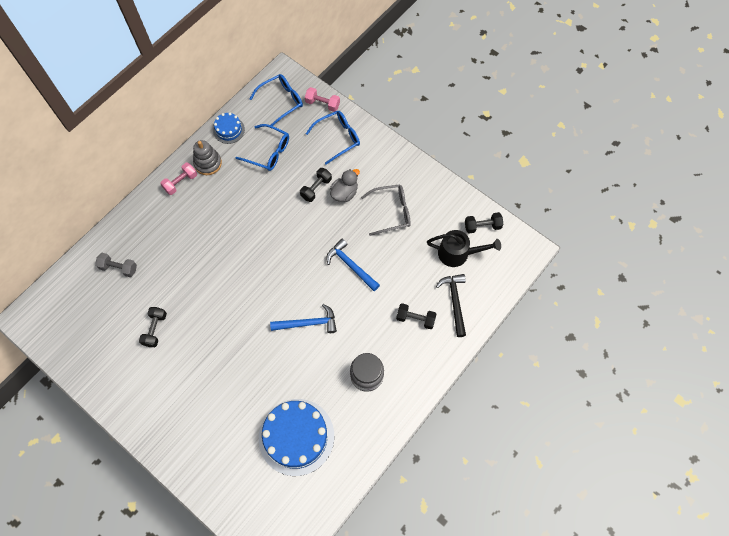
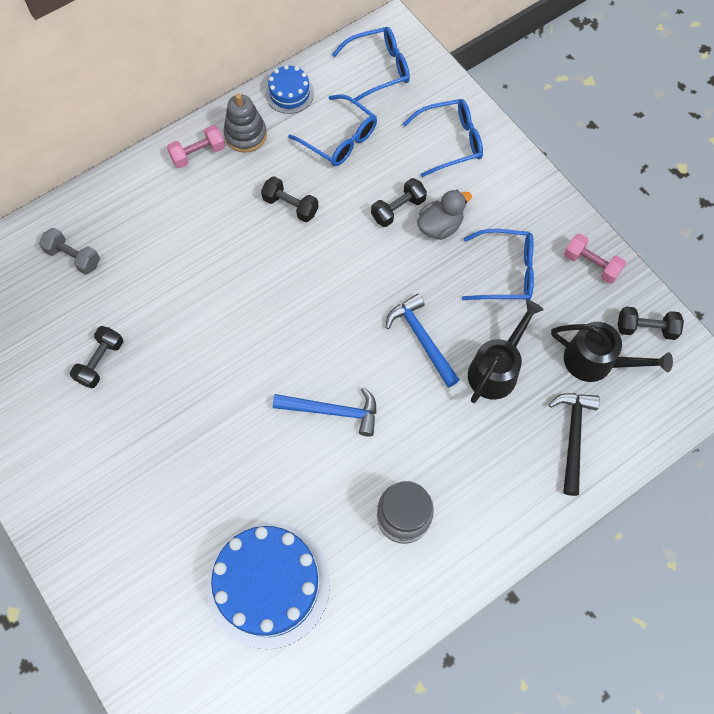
camera: 15 degrees right, 0 degrees up
pink dumbbell [305,87,340,112] -> pink dumbbell moved to [564,233,626,284]
grey glasses [361,185,411,236] -> blue glasses [462,229,534,300]
black dumbbell [396,303,436,329] -> black dumbbell moved to [261,176,319,222]
none -> black watering can [468,300,544,403]

